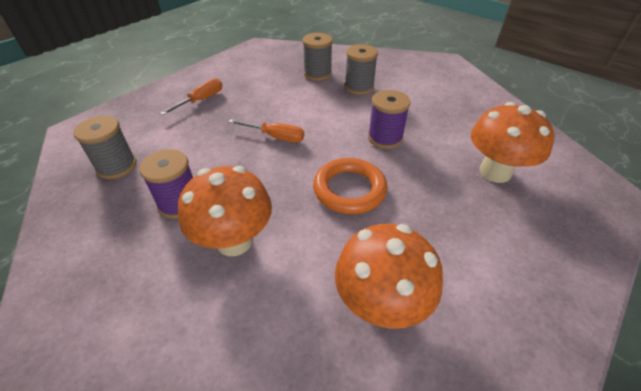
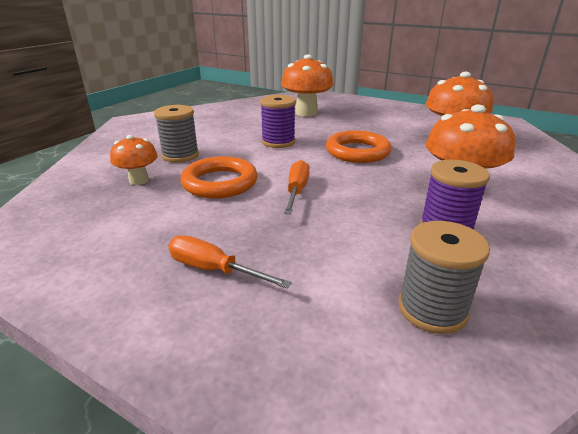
camera: 100 degrees left, 15 degrees down
grey spool [303,33,333,81] -> orange mushroom [110,135,158,185]
none -> orange ring [180,156,258,199]

